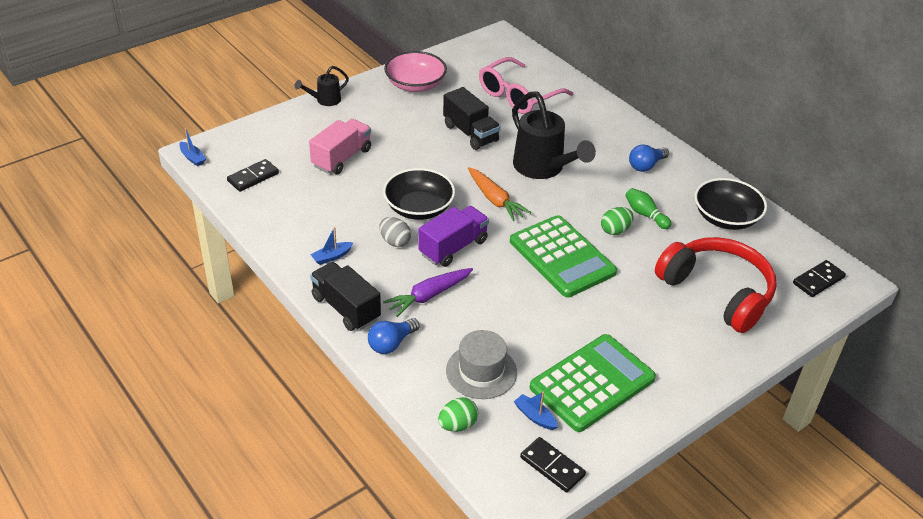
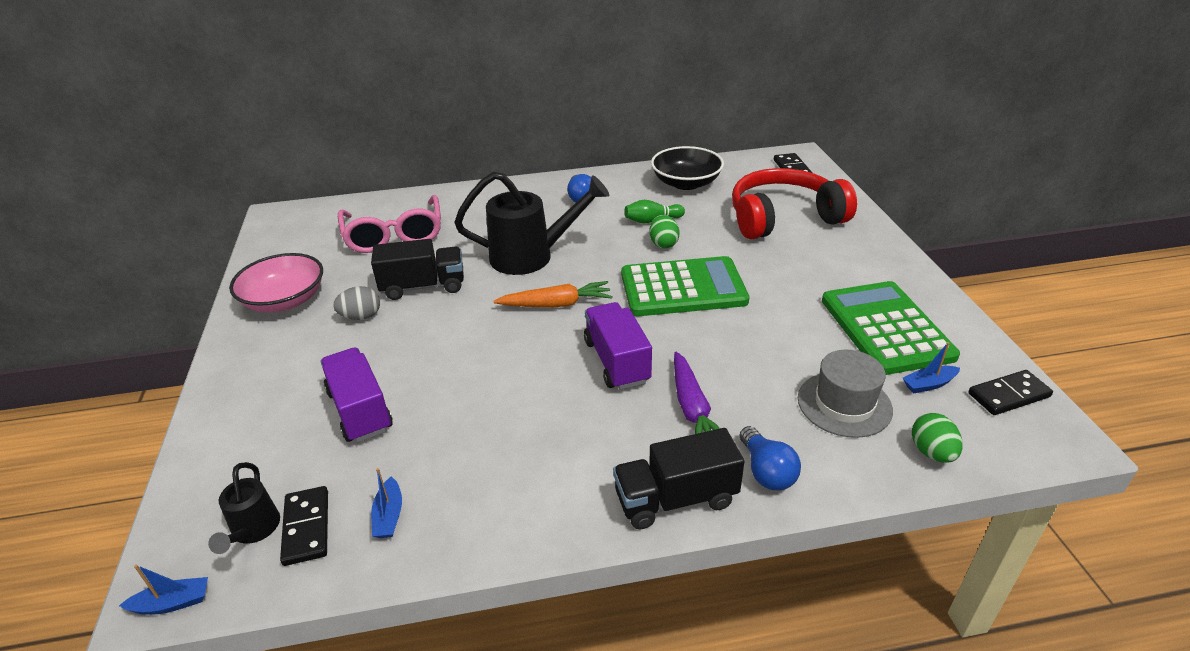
camera: 60 degrees left, 5 degrees down
black watering can [294,66,349,106] -> black watering can moved to [208,462,280,554]
pink truck [309,119,371,174] -> purple truck [320,347,393,442]
blue boat [311,227,353,265] -> blue boat moved to [371,468,402,538]
grey egg [379,217,411,247] -> grey egg moved to [333,286,380,320]
black bowl [383,168,455,220] -> none

